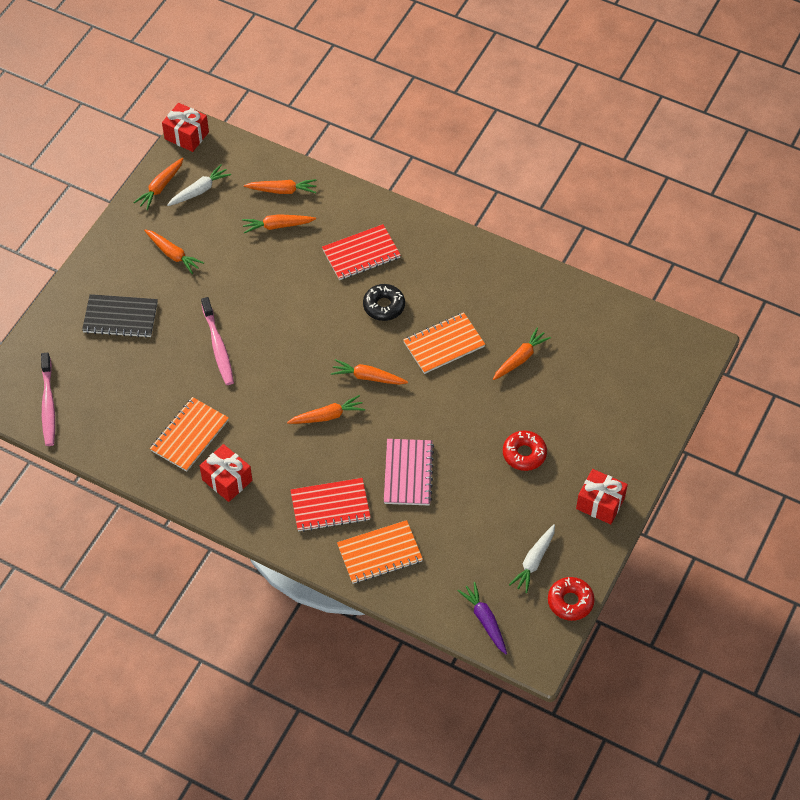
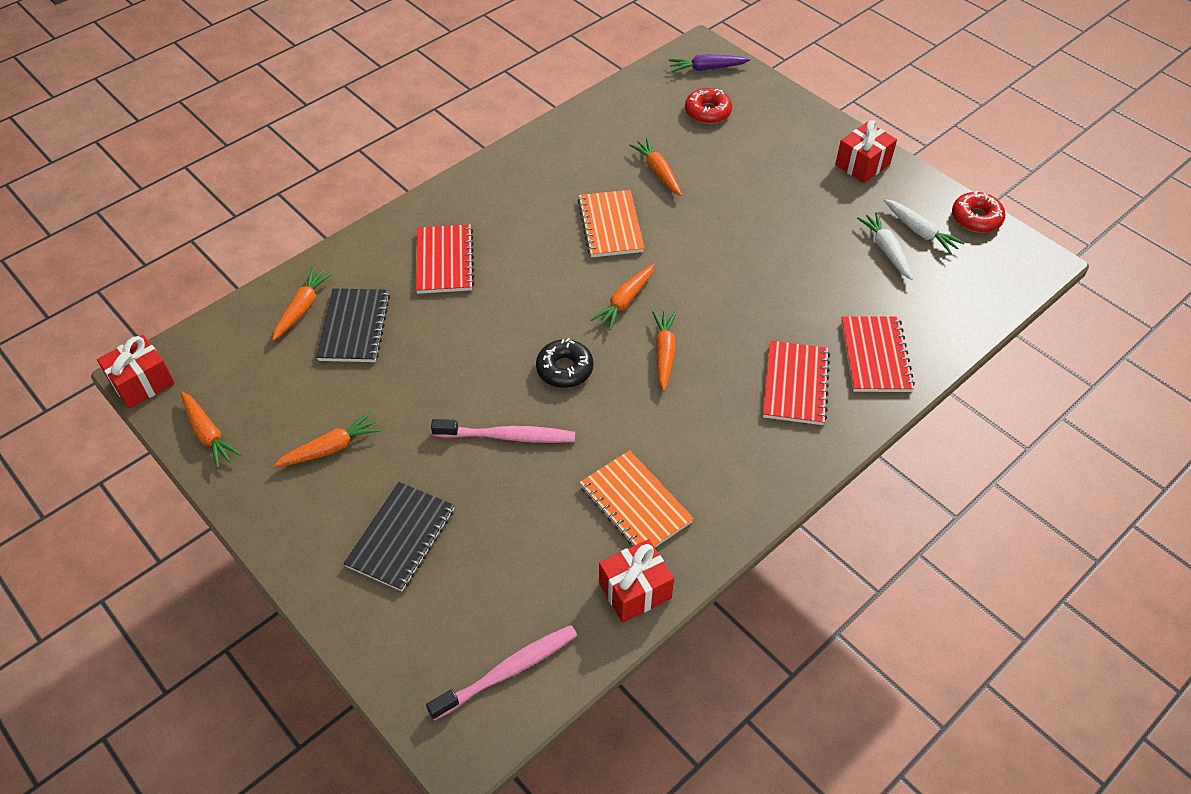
camera: 70 degrees left, 5 degrees down
pink toothbrush [41,353,55,446] -> pink toothbrush turned 45 degrees counterclockwise [426,625,577,721]
white carrot [167,164,231,206] -> white carrot moved to [857,212,913,280]
red gift [200,444,252,502] -> red gift moved to [599,539,674,623]
orange carrot [242,214,316,233] -> black notebook [316,288,390,362]
orange notebook [337,520,423,584] -> red notebook [841,316,915,392]
black donut [363,284,405,321] -> black donut moved to [536,338,594,388]
pink notebook [384,439,434,505] -> none
purple carrot [458,582,507,654] -> purple carrot moved to [668,54,750,72]
red donut [503,430,547,471] -> red donut moved to [685,88,732,124]

